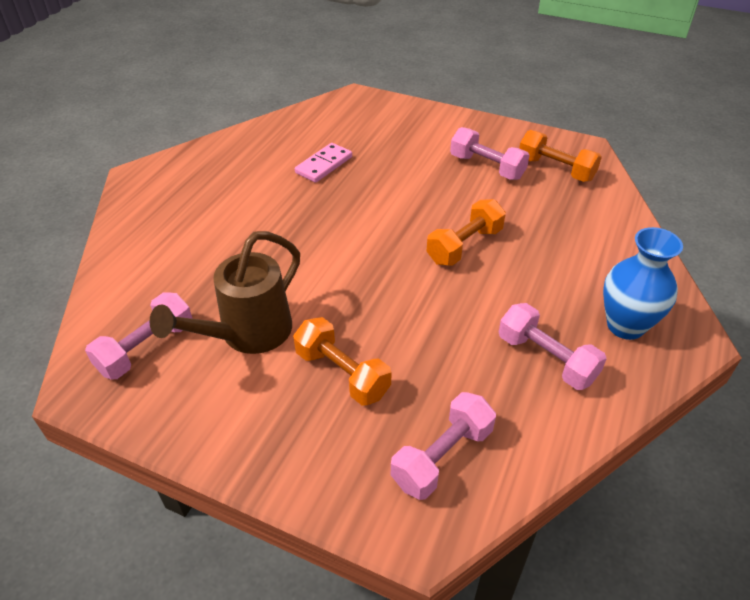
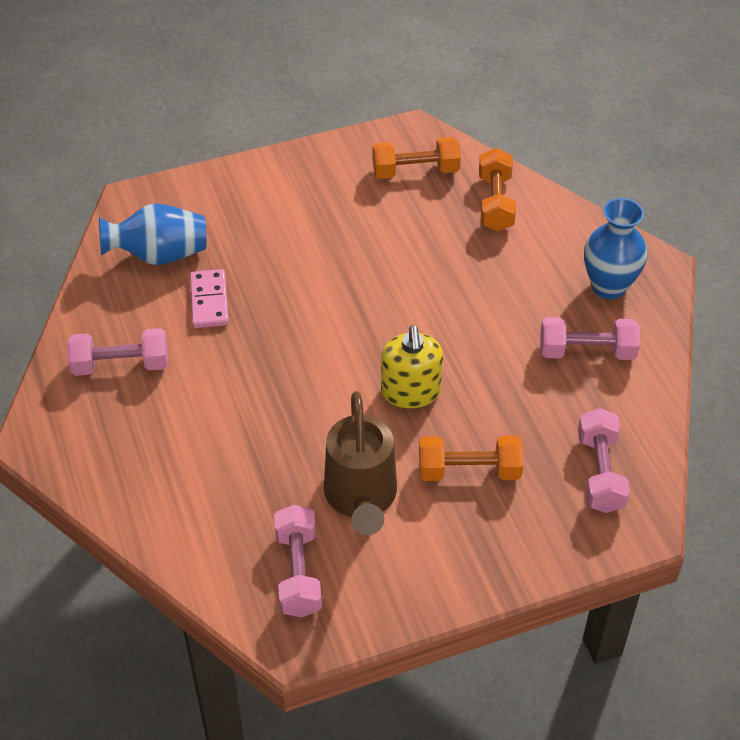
camera: 45 degrees left, 5 degrees up
orange dumbbell [427,199,506,266] -> orange dumbbell moved to [479,148,516,231]
pink dumbbell [450,127,530,180] -> pink dumbbell moved to [67,328,168,376]
none -> blue vase [99,203,207,265]
none -> yellow soap dispenser [381,326,443,408]

